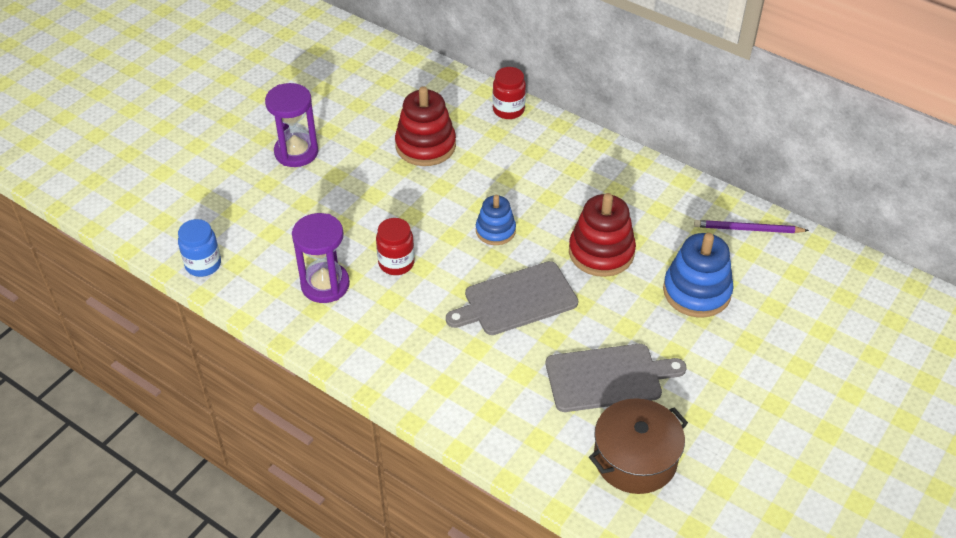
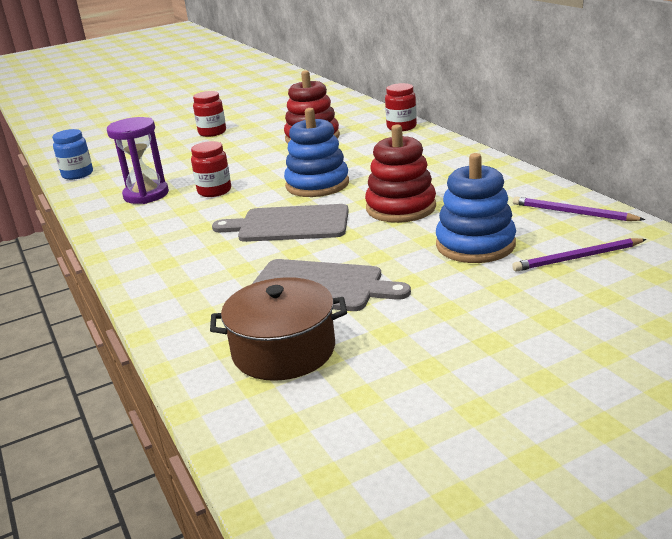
camera: 30 degrees right, 20 degrees down
purple hourglass [265,83,318,167] -> red jar [193,91,226,137]
blue stacking toy [476,195,516,245] -> blue stacking toy [284,108,349,197], size x1.61
none -> purple pencil [512,238,647,272]

